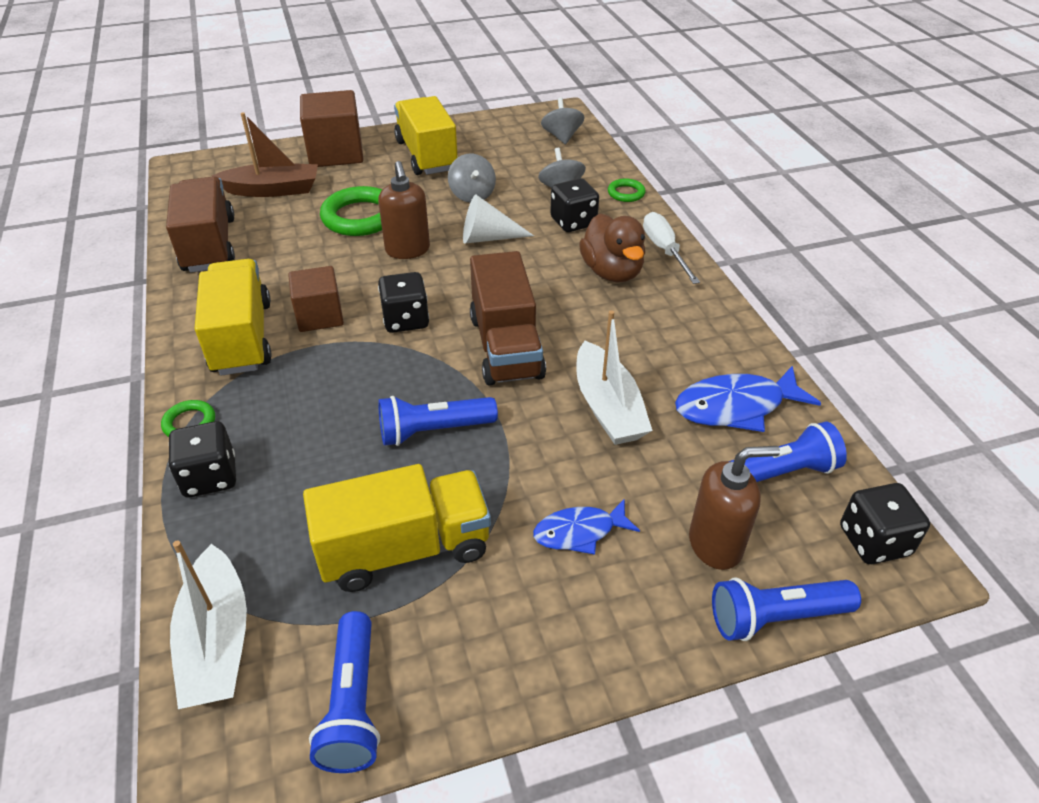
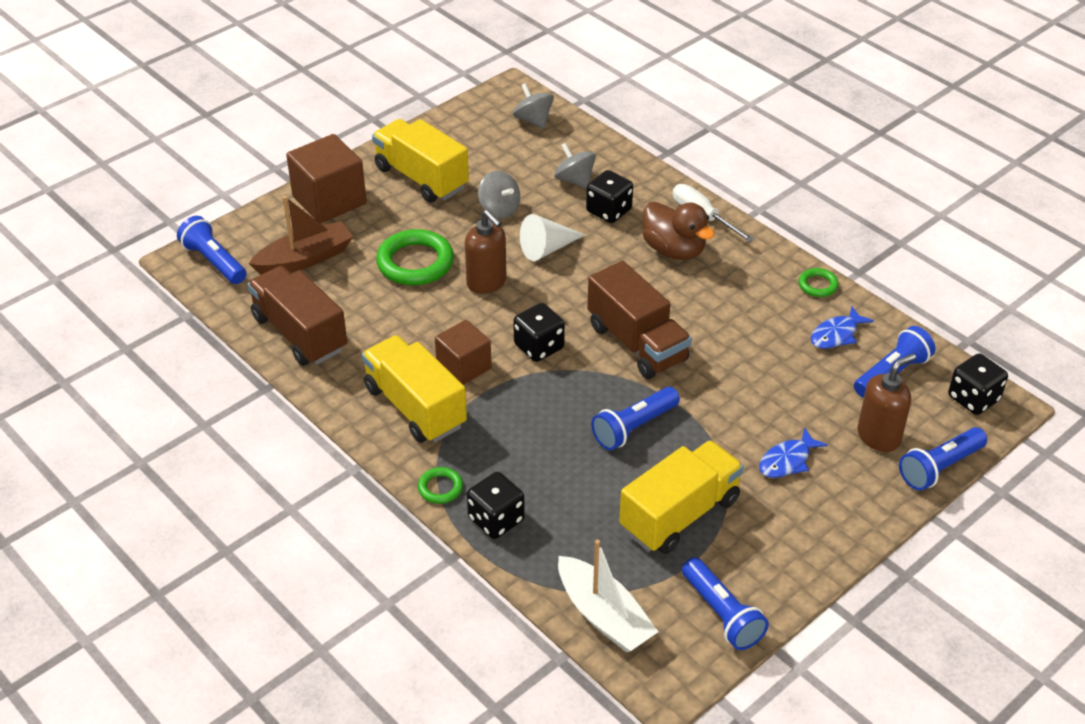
camera: 25 degrees left, 0 degrees up
white boat [576,310,653,445] -> none
green ring [608,178,646,202] -> green ring moved to [799,268,839,297]
blue fish [675,366,821,432] -> blue fish [811,306,874,349], size x0.64
none -> blue flashlight [177,216,246,284]

